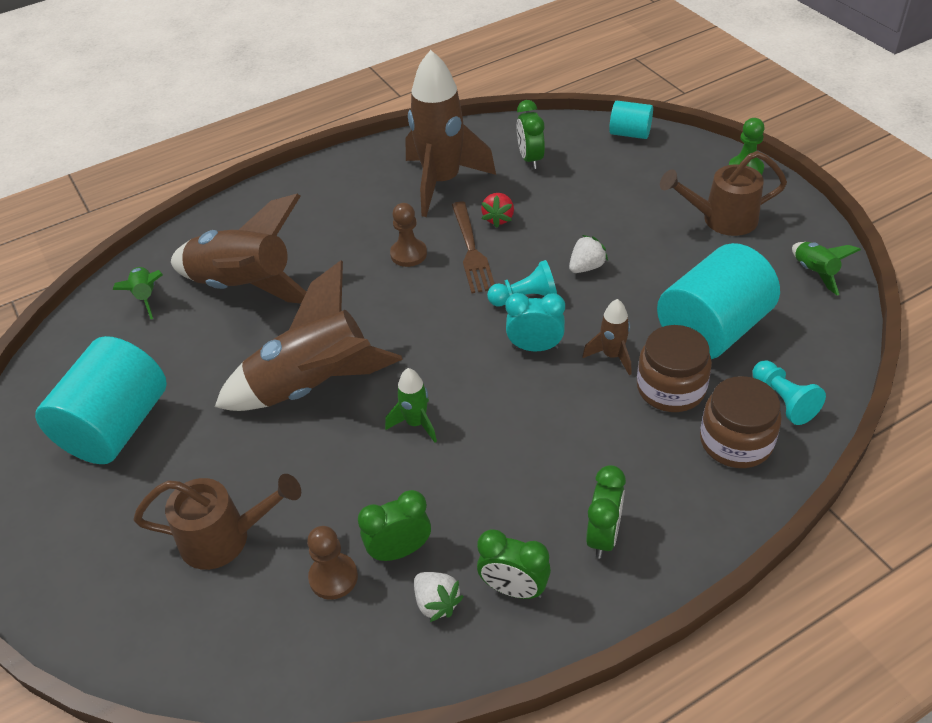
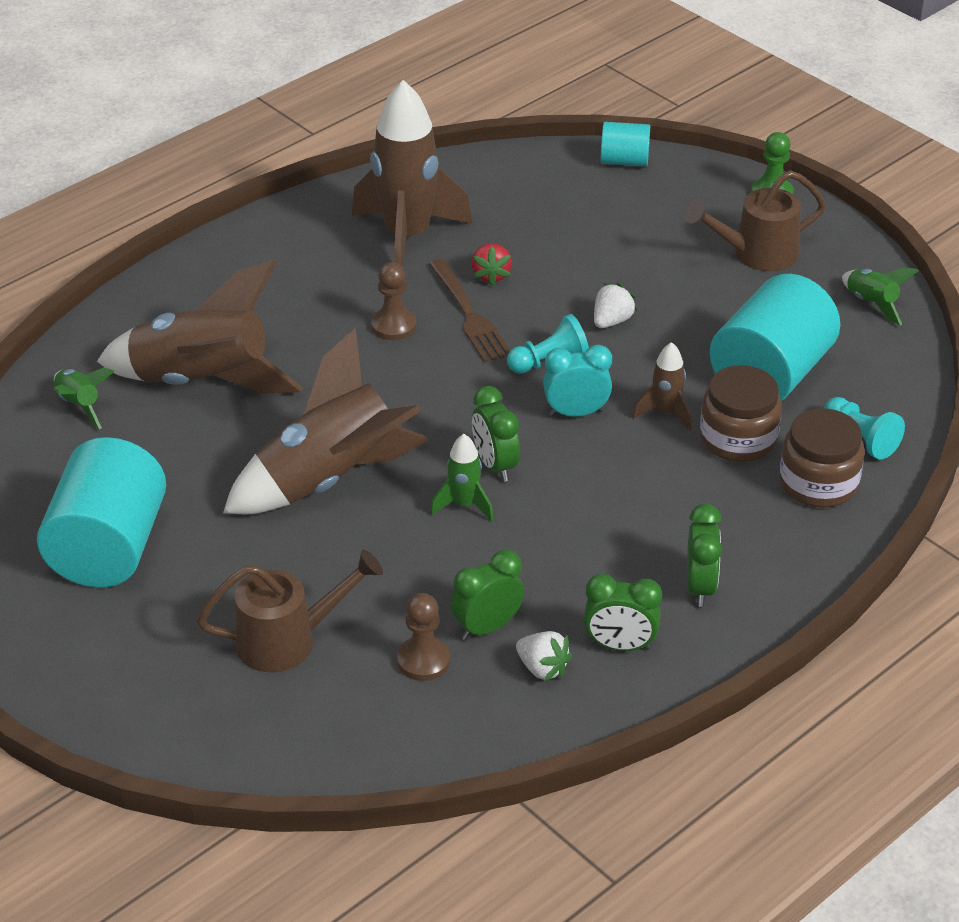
camera: 15 degrees left, 5 degrees down
green clock [517,100,545,169] -> green clock moved to [472,386,520,482]

